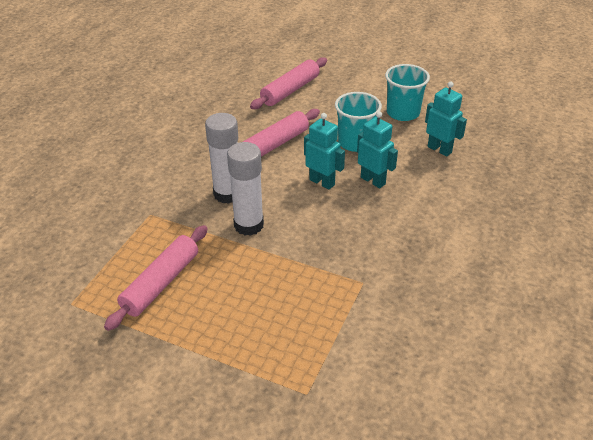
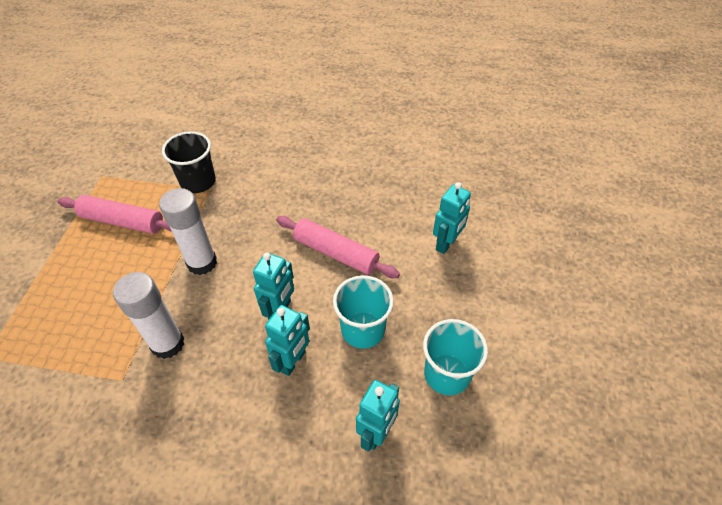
camera: 75 degrees right, 10 degrees up
white glue stick [205,113,238,204] -> white glue stick moved to [113,272,185,359]
pink rolling pin [250,57,327,109] -> turquoise robot [433,182,471,254]
none -> black cup [162,131,216,193]

